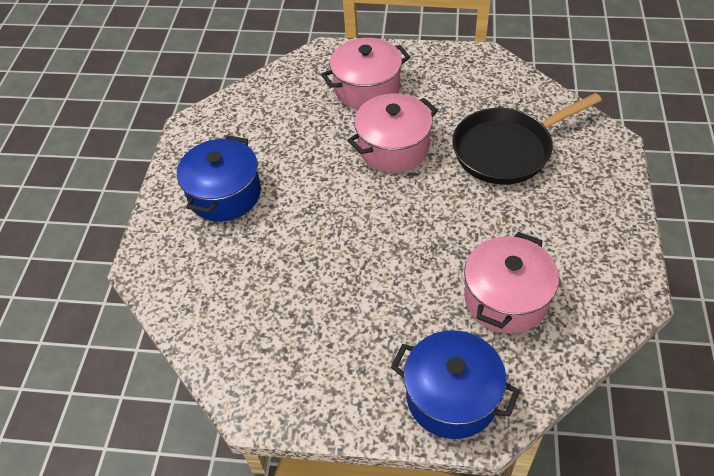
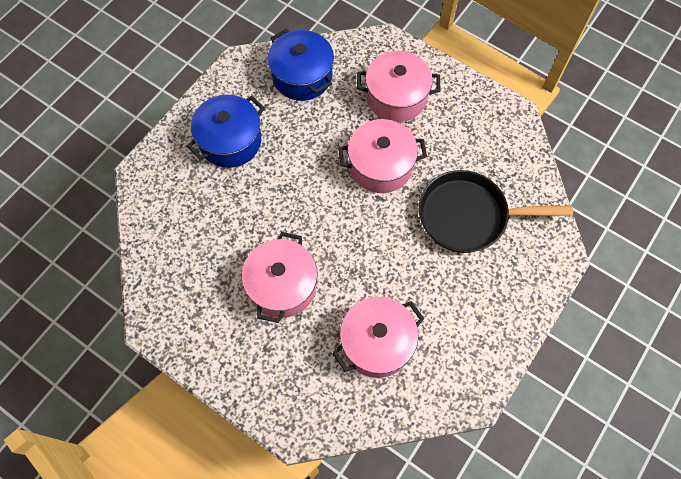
camera: 25 degrees right, 15 degrees up
blue pot [391,330,520,439] -> blue pot moved to [268,29,334,101]
none -> pink pot [242,232,318,323]

